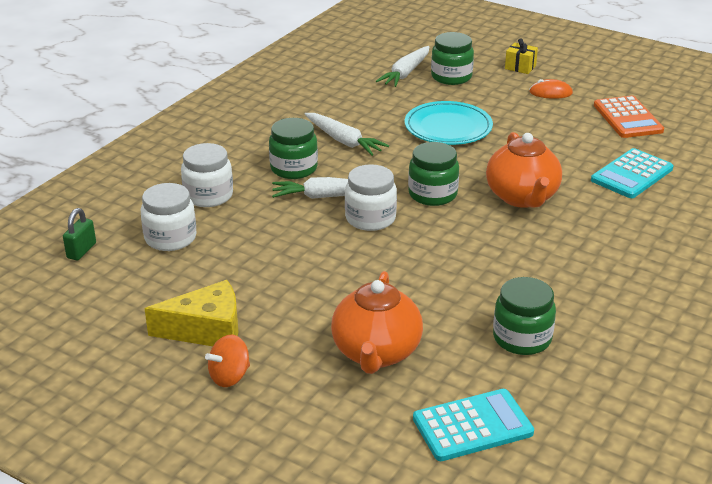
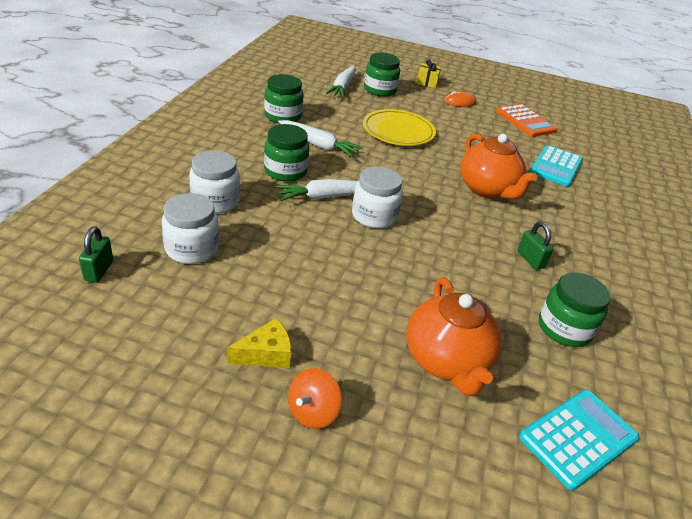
camera: 20 degrees left, 5 degrees up
yellow cheese [144,280,238,346] -> yellow cheese [227,318,291,368], size x0.64
turquoise plate [405,101,493,145] -> yellow plate [363,109,436,146]
green jar [408,142,459,206] -> green jar moved to [264,74,304,123]
none -> green padlock [517,222,554,270]

